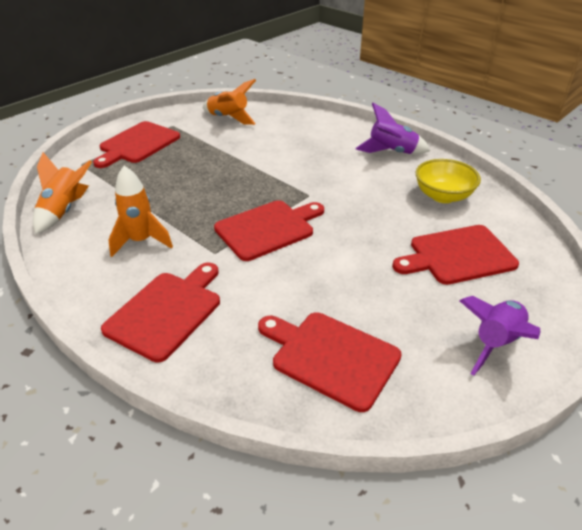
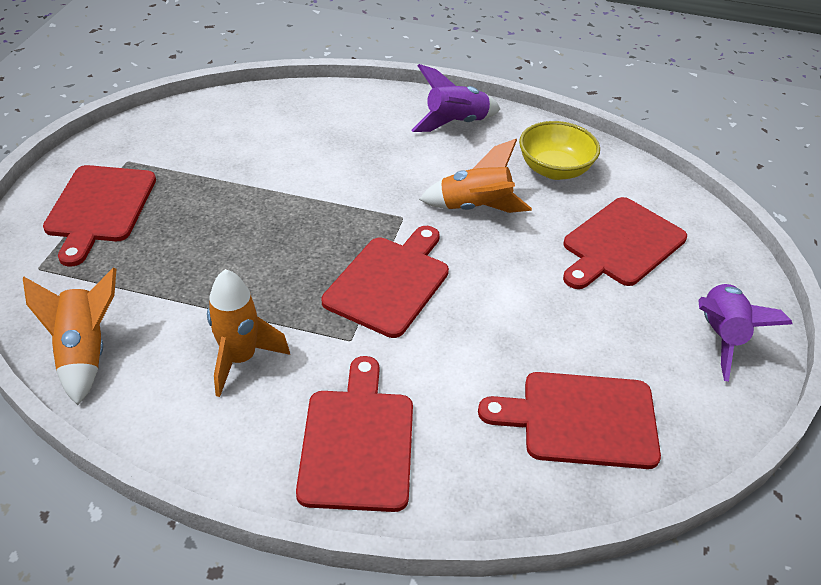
camera: 30 degrees left, 5 degrees up
orange rocket [203,79,256,125] -> orange rocket moved to [419,139,532,213]

